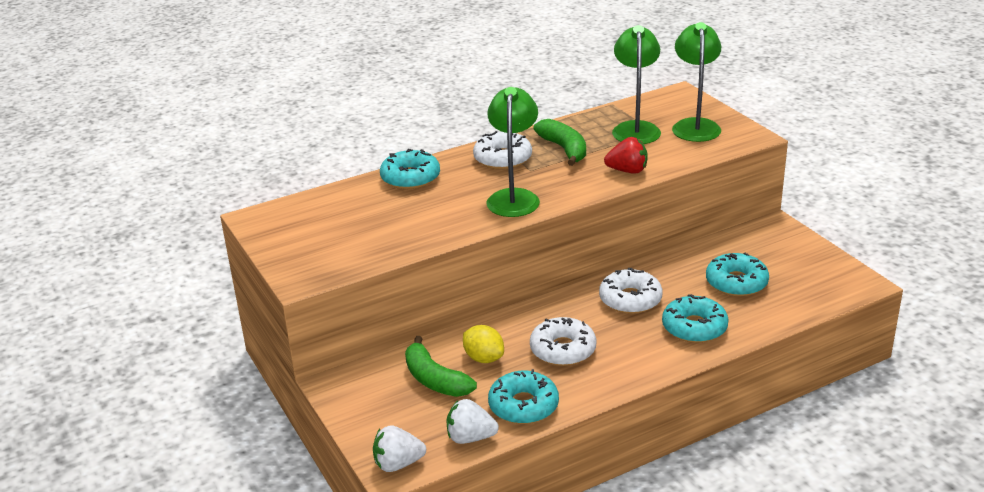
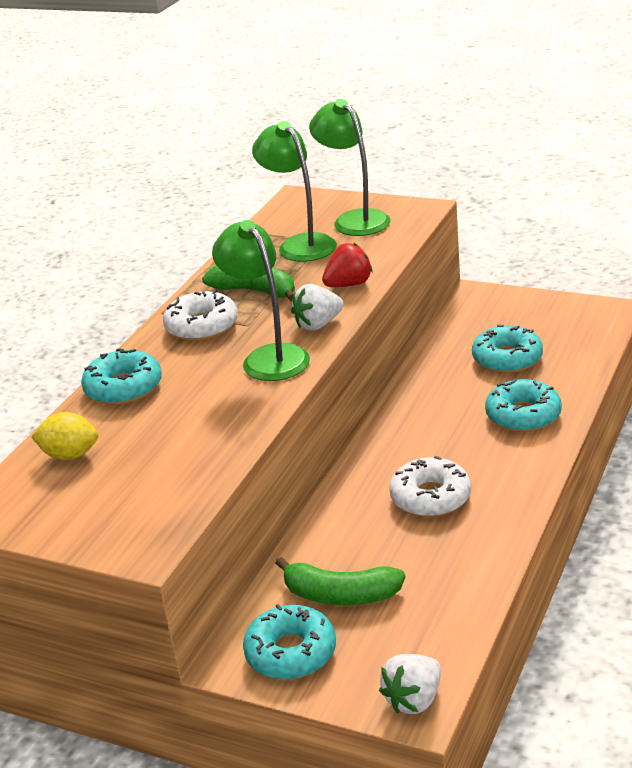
camera: 35 degrees left, 0 degrees up
white strawberry [447,399,499,444] -> white strawberry moved to [291,284,344,331]
yellow lemon [463,325,504,363] -> yellow lemon moved to [31,412,98,460]
turquoise donut [488,369,559,424] -> turquoise donut moved to [243,604,336,680]
white donut [599,268,663,314] -> none

